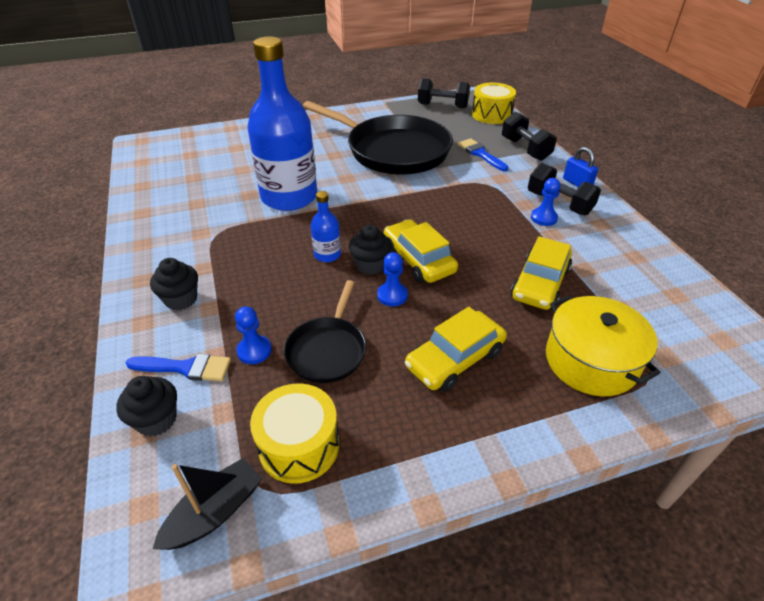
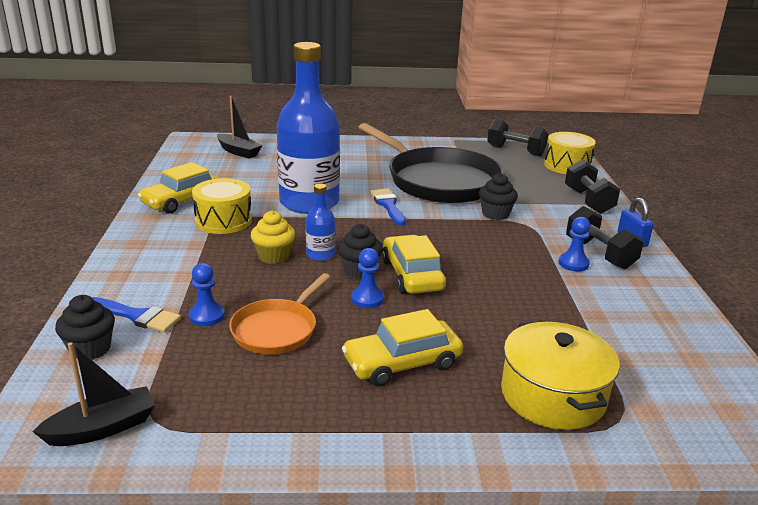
camera: 15 degrees right, 15 degrees down
black cupcake [150,258,198,310] -> black cupcake moved to [479,173,518,220]
yellow drum [250,383,339,484] -> yellow drum moved to [192,178,252,234]
black pan [284,280,366,383] -> orange pan [229,273,330,355]
blue brush [458,138,508,171] -> blue brush moved to [370,189,406,226]
yellow car [511,236,572,310] -> yellow car moved to [138,162,220,214]
none -> black boat [217,96,262,158]
none -> yellow cupcake [251,210,295,264]

